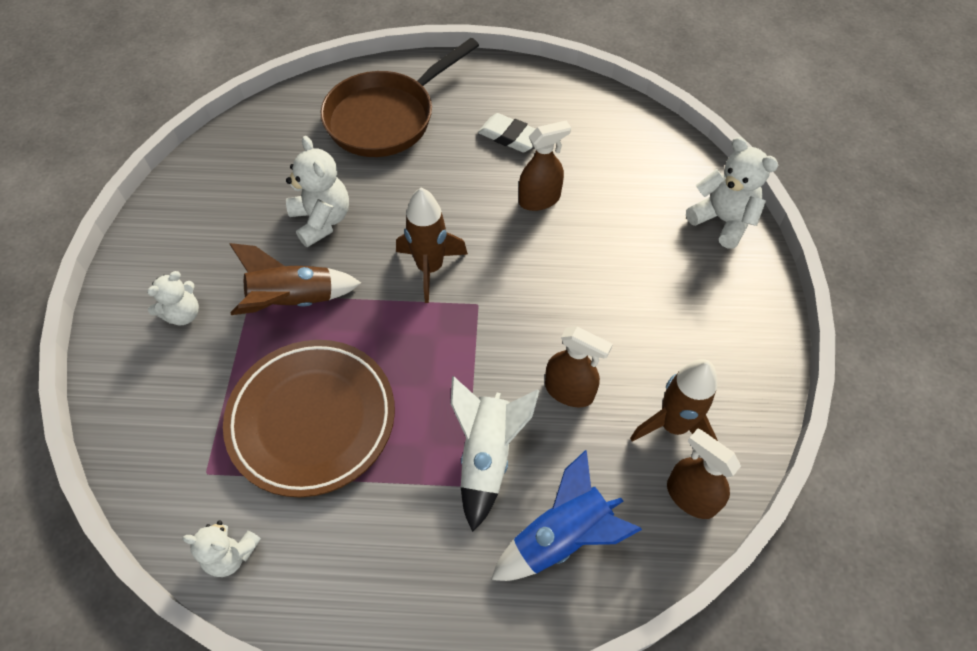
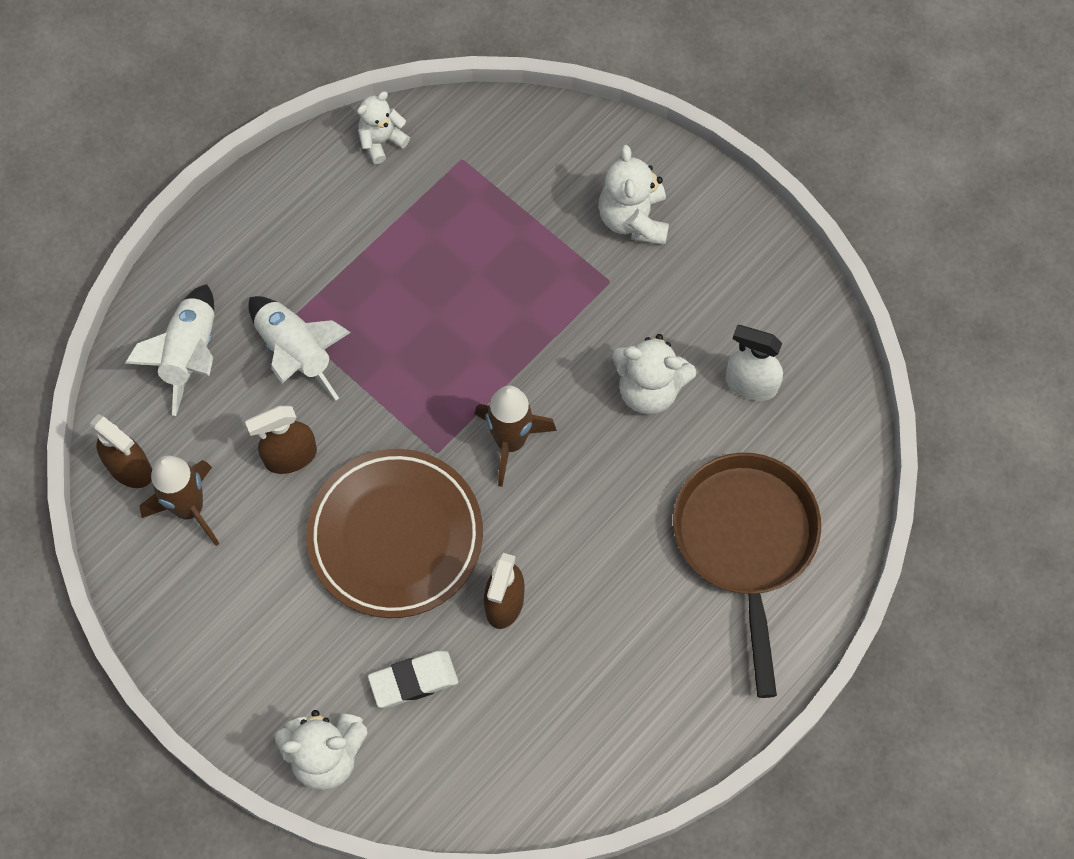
camera: 130 degrees right, 10 degrees up
white teddy bear [147,271,199,325] -> white teddy bear [599,145,669,245], size x1.53
brown plate [223,340,395,497] -> brown plate moved to [306,449,483,618]
brown rocket [229,243,361,315] -> none
white eraser [478,113,535,152] -> white eraser moved to [368,651,458,708]
blue rocket [491,450,642,581] -> white rocket [124,284,214,416]
brown spray bottle [667,429,741,519] -> brown spray bottle turned 45 degrees clockwise [90,414,152,488]
none -> white spray bottle [726,325,783,401]

